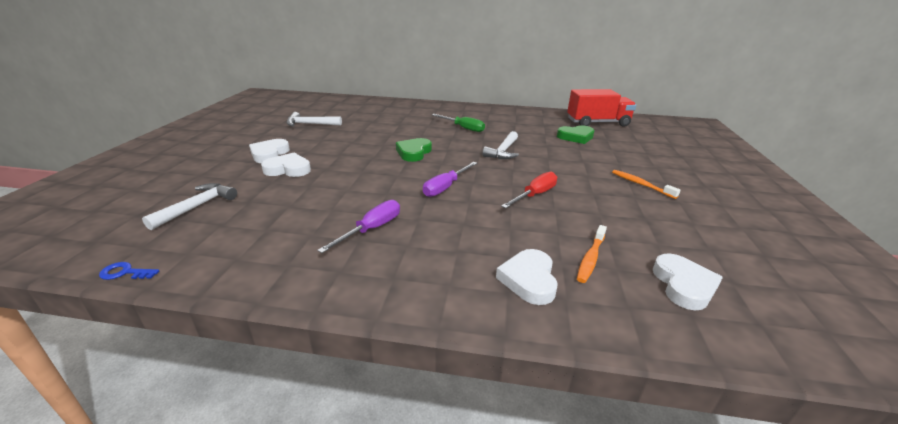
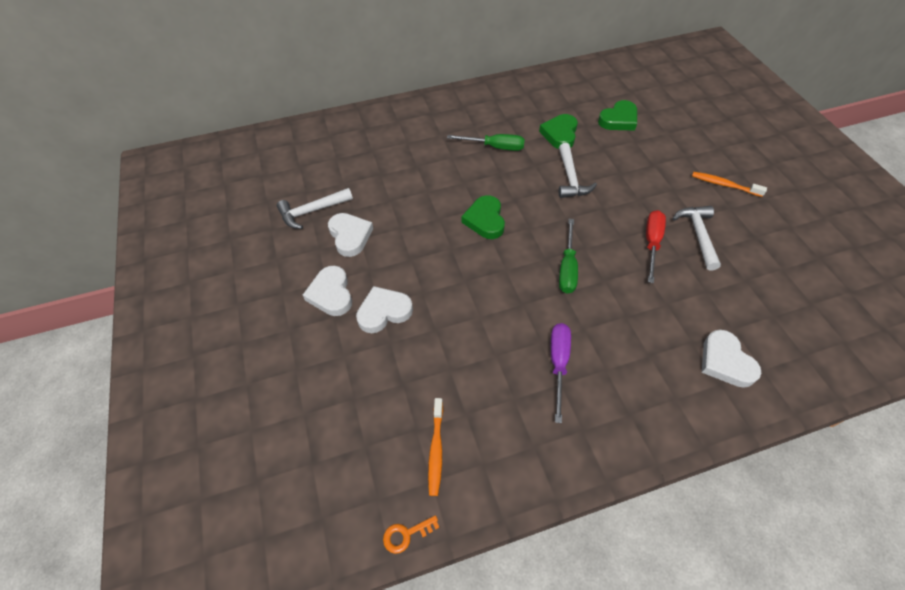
camera: 25 degrees left, 25 degrees up
blue key [99,262,159,280] -> orange key [383,515,439,554]
white hammer [142,183,237,230] -> white hammer moved to [673,206,721,270]
purple screwdriver [423,162,477,197] -> green screwdriver [559,219,578,294]
red truck [567,89,636,127] -> none
orange toothbrush [577,225,607,283] -> orange toothbrush moved to [428,398,443,496]
white heart [653,253,723,310] -> white heart moved to [328,213,373,257]
none -> green heart [539,114,578,149]

